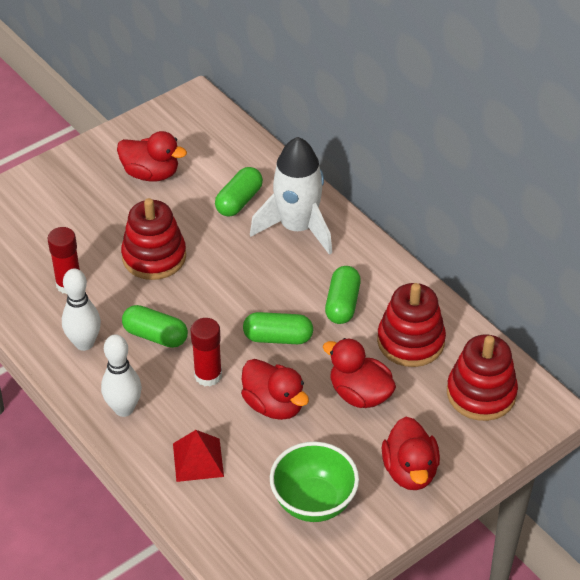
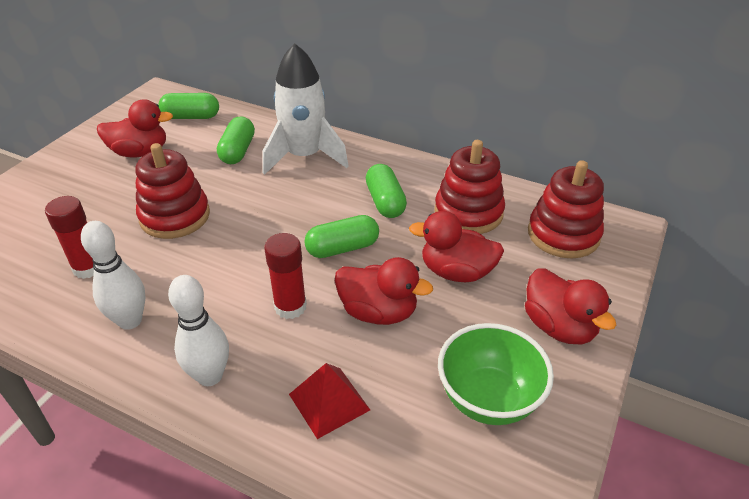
camera: 25 degrees left, 5 degrees down
green capsule [122,305,188,348] -> green capsule moved to [158,93,219,119]

